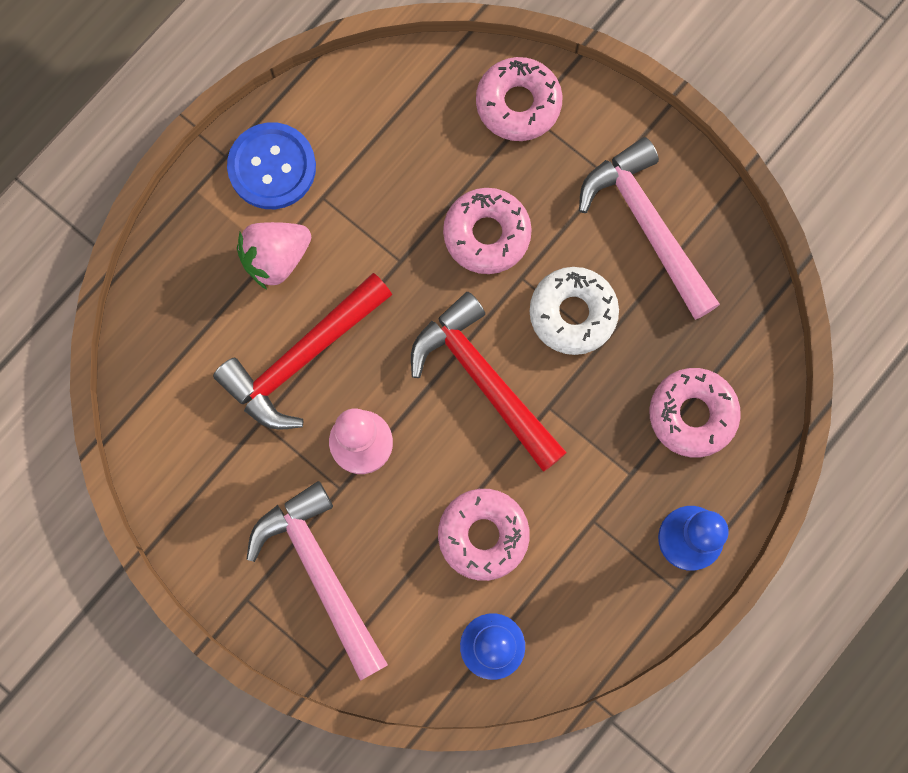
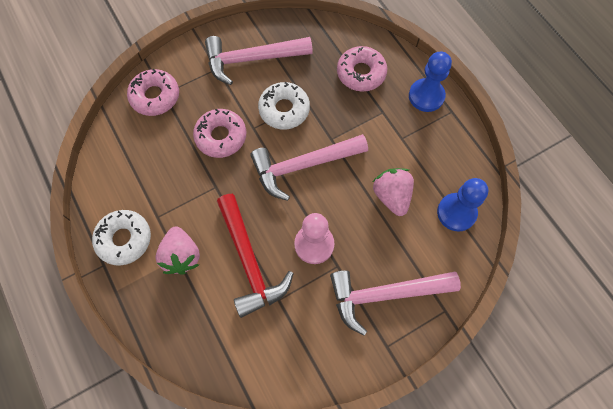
camera: 70 degrees left, 10 degrees down
blue button [227,122,316,209] -> white donut [92,210,151,266]
red hammer [411,292,567,472] -> pink hammer [250,134,368,201]
pink donut [438,489,530,581] -> pink strawberry [373,168,414,216]

